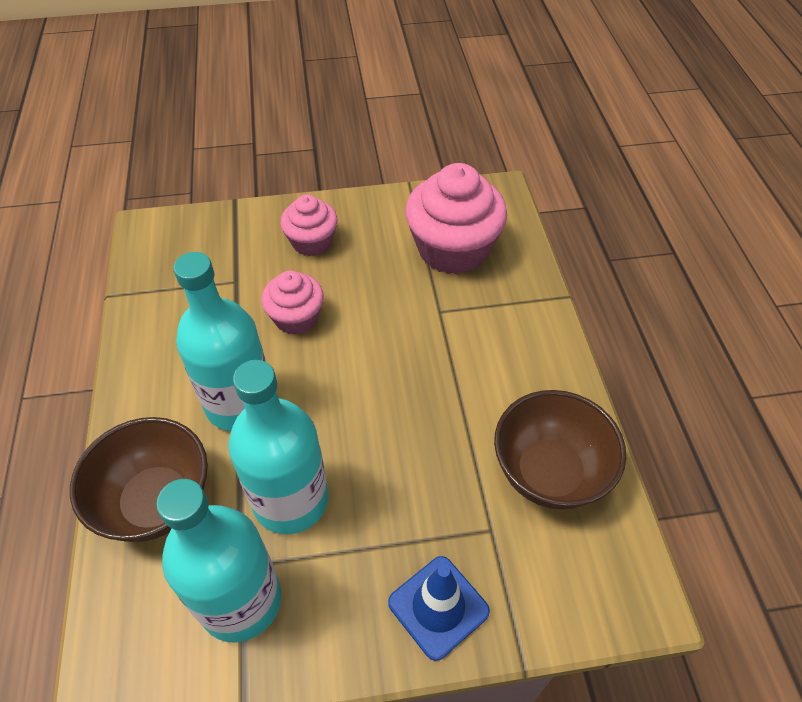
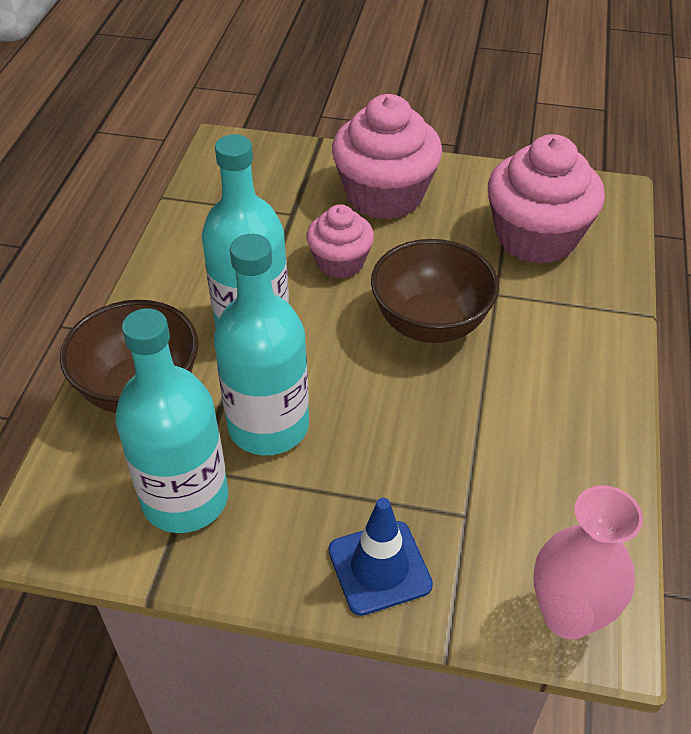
camera: 20 degrees right, 5 degrees down
pink cupcake [281,194,338,256] -> pink cupcake [332,94,442,220], size x1.73
brown bowl [494,390,626,510] -> brown bowl moved to [371,239,499,343]
none -> pink vase [534,485,643,640]

